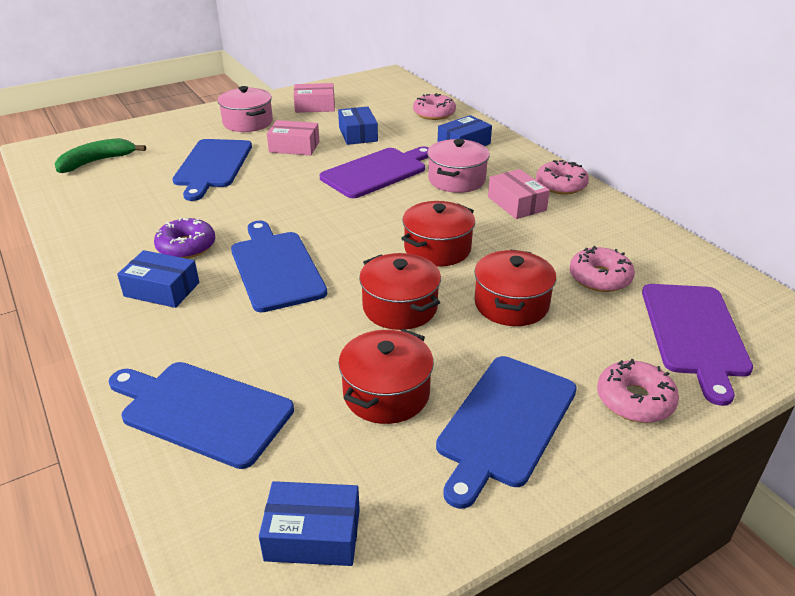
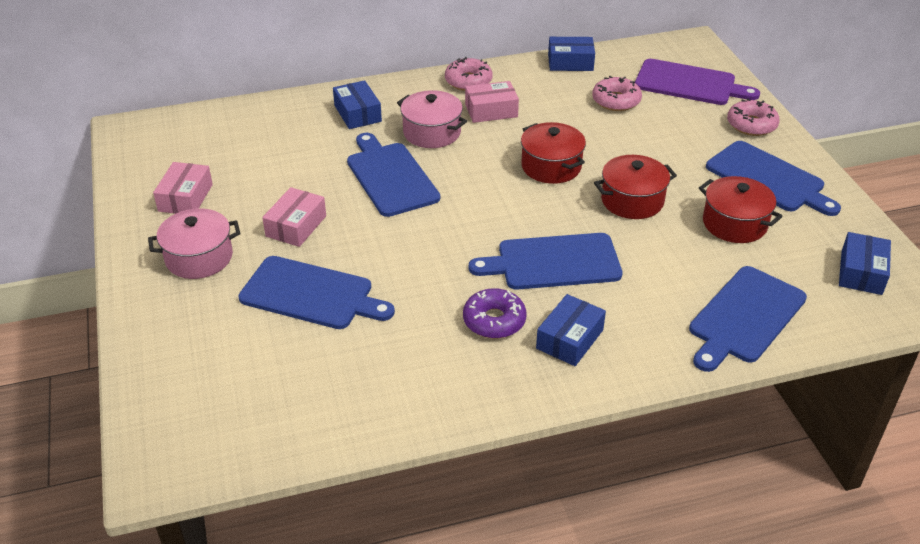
camera: 75 degrees left, 5 degrees up
green banana [55,138,146,173] -> none
purple cutting board [319,146,429,198] -> blue cutting board [347,133,440,217]
blue box [338,107,378,145] -> blue box moved to [548,37,595,71]
pink donut [413,93,456,120] -> none
red pot [474,249,556,326] -> none

